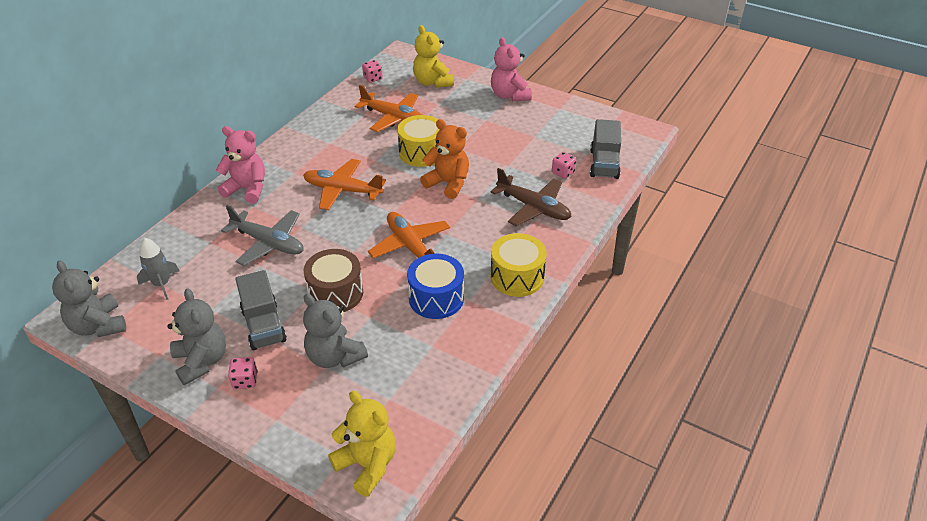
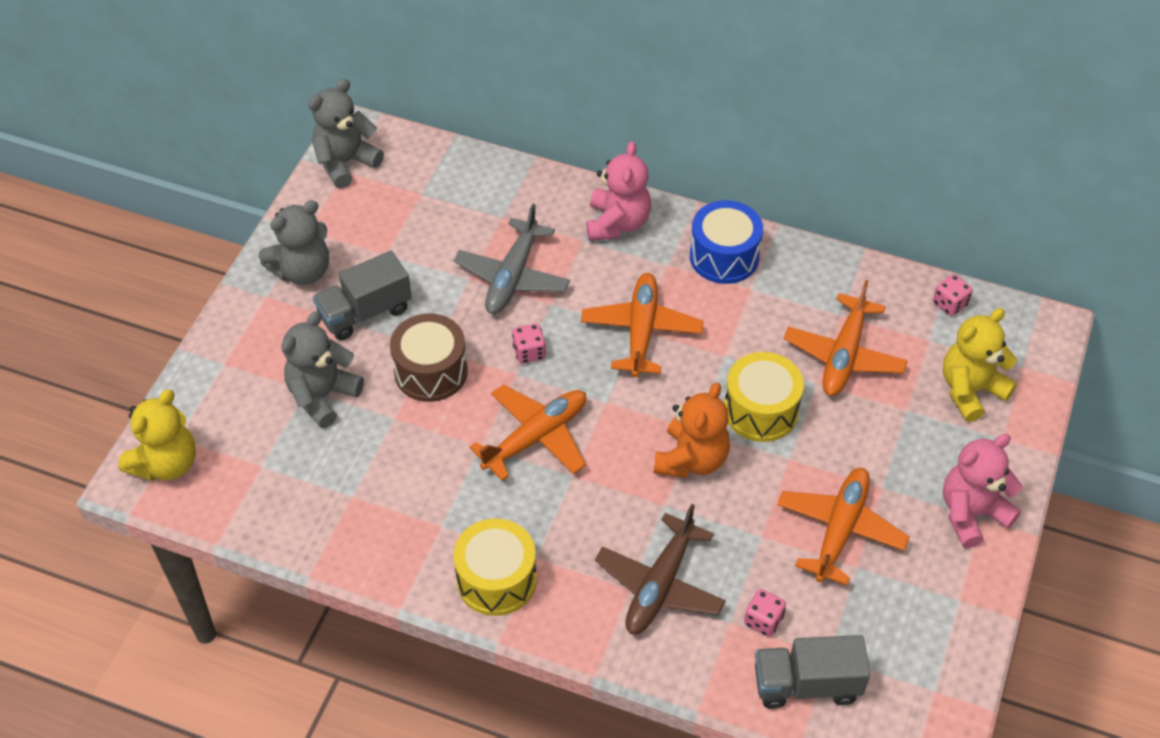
camera: 80 degrees right, 10 degrees up
grey rocket [137,238,180,300] -> none
pink dice [228,357,258,389] -> pink dice moved to [512,324,546,363]
blue drum [407,254,464,319] -> blue drum moved to [690,200,763,284]
none -> orange plane [777,468,909,585]

